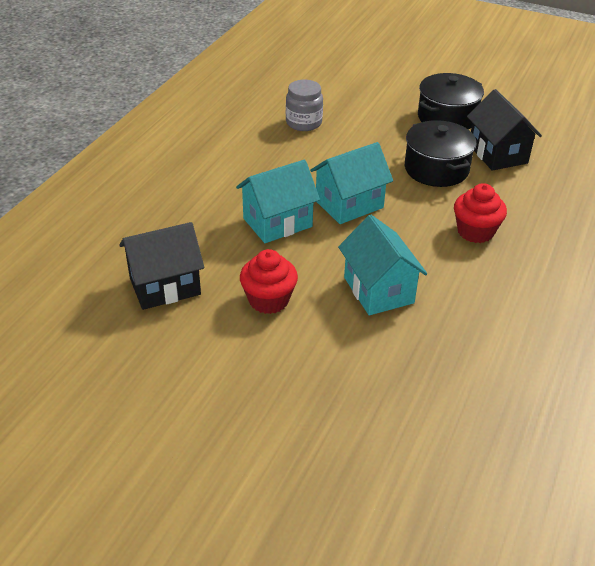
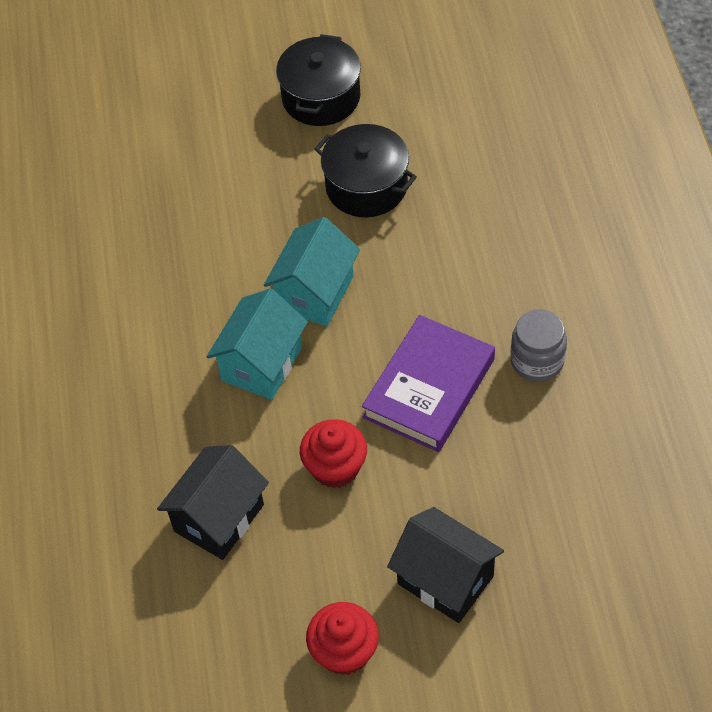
camera: 30 degrees left, 15 degrees up
grey jar [286,79,323,131] -> grey jar moved to [510,309,567,382]
turquoise house [338,215,427,315] -> purple book [362,315,495,452]
red cupcake [454,183,507,243] -> red cupcake moved to [306,602,379,675]
black house [467,89,542,171] -> black house moved to [387,507,504,623]

